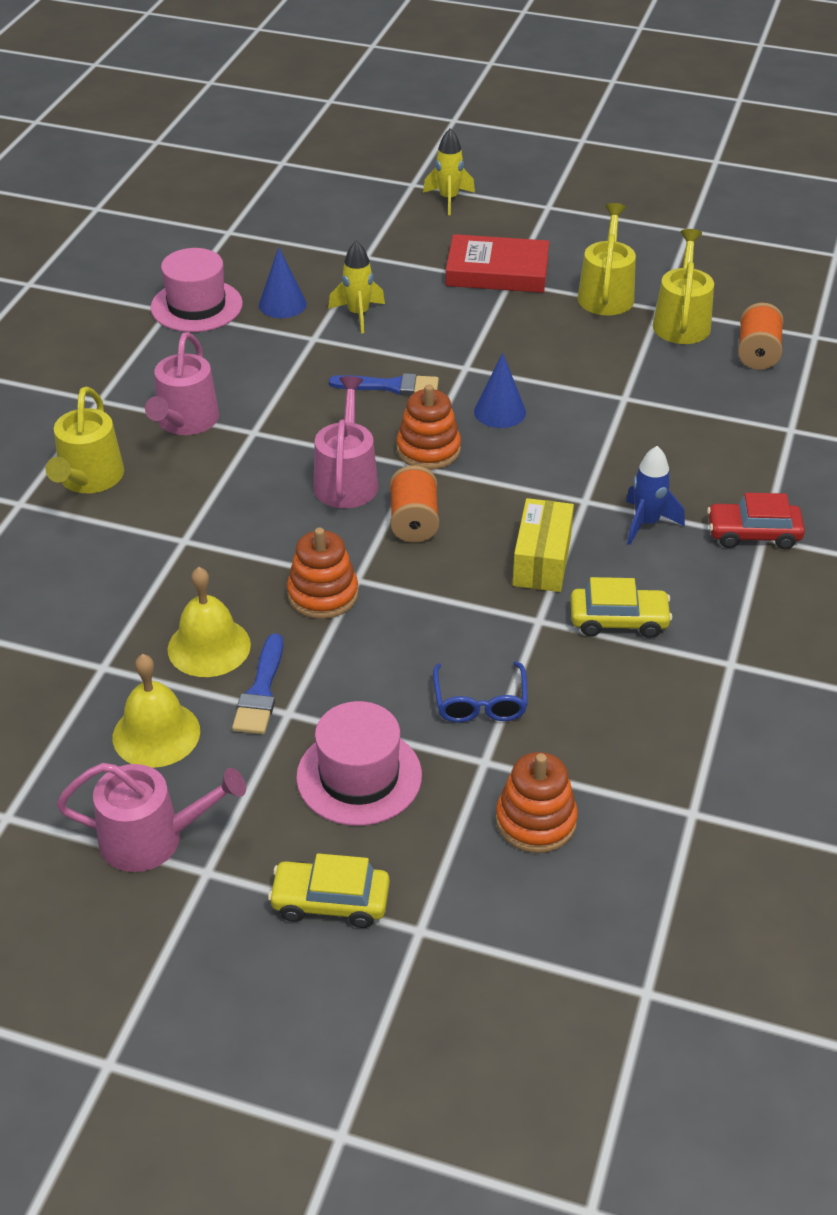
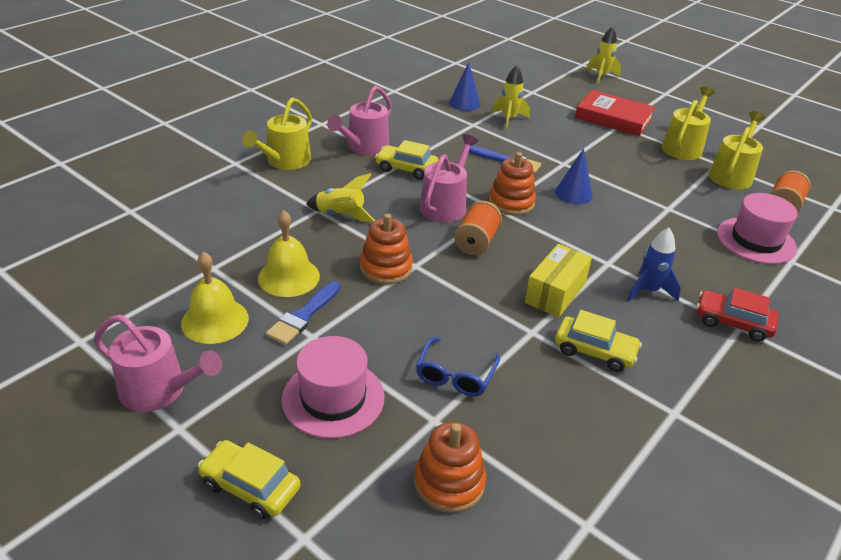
camera: 20 degrees right, 5 degrees down
pink hat [151,248,243,332] -> pink hat moved to [717,193,798,264]
none -> yellow rocket [306,173,375,222]
none -> yellow car [375,140,439,180]

